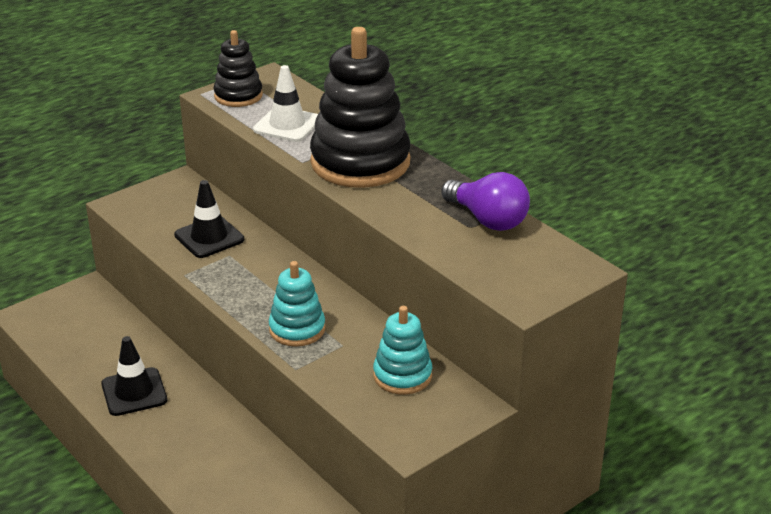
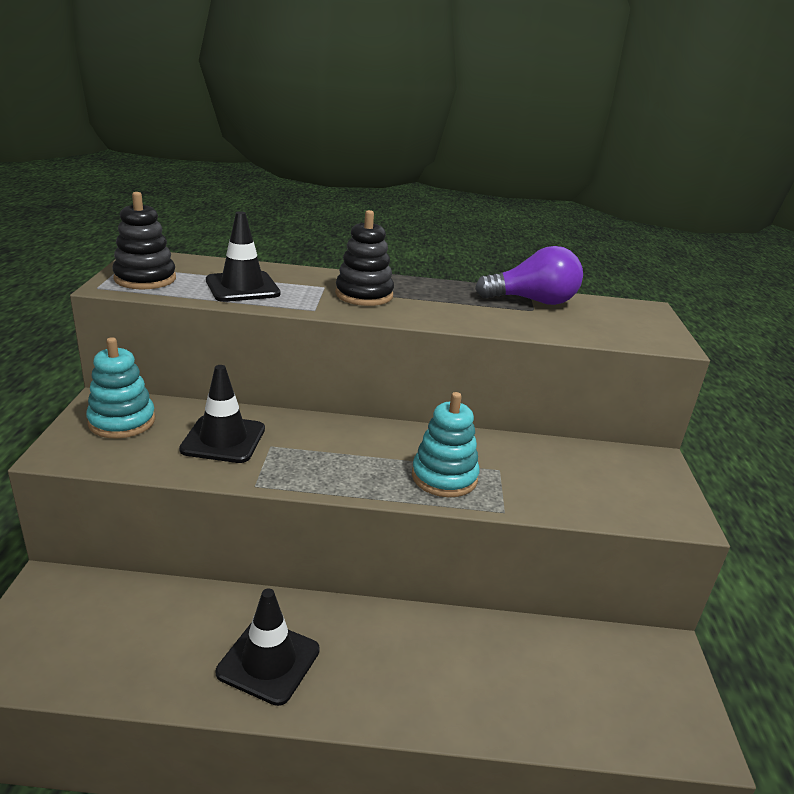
camera: 50 degrees left, 5 degrees down
white traffic cone [253,65,318,142] -> black traffic cone [206,211,280,302]
black stacking toy [310,27,411,188] -> black stacking toy [335,210,394,306], size x0.53
turquoise stacking toy [373,306,432,395] -> turquoise stacking toy moved to [86,337,155,439]

